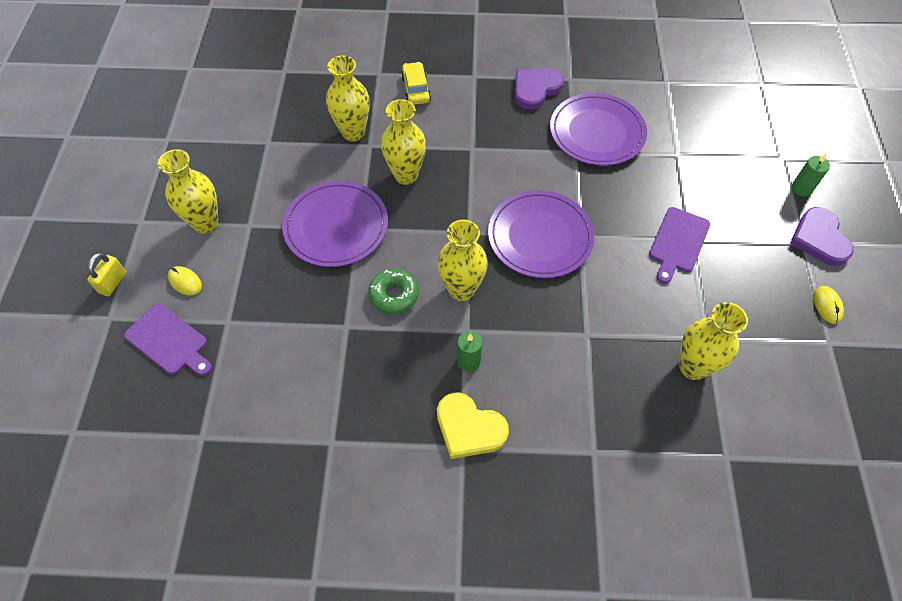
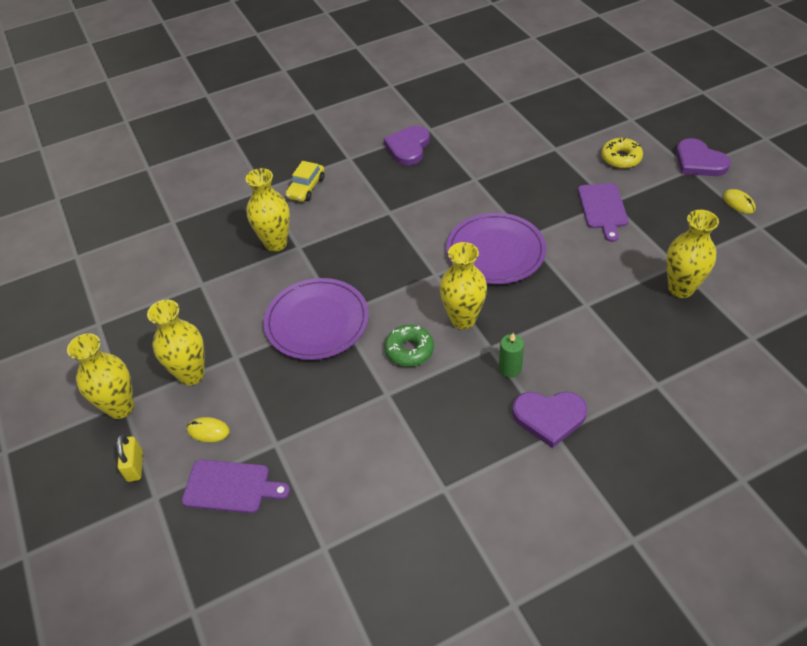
camera: 25 degrees left, 10 degrees down
yellow vase [381,99,426,185] -> yellow vase moved to [67,333,134,419]
yellow car [401,62,431,105] -> yellow car turned 120 degrees counterclockwise [286,161,325,202]
yellow heart [437,392,509,459] -> purple heart [512,392,587,448]
purple plate [550,93,647,166] -> none
green candle [792,154,830,197] -> none
none -> yellow donut [601,138,643,168]

